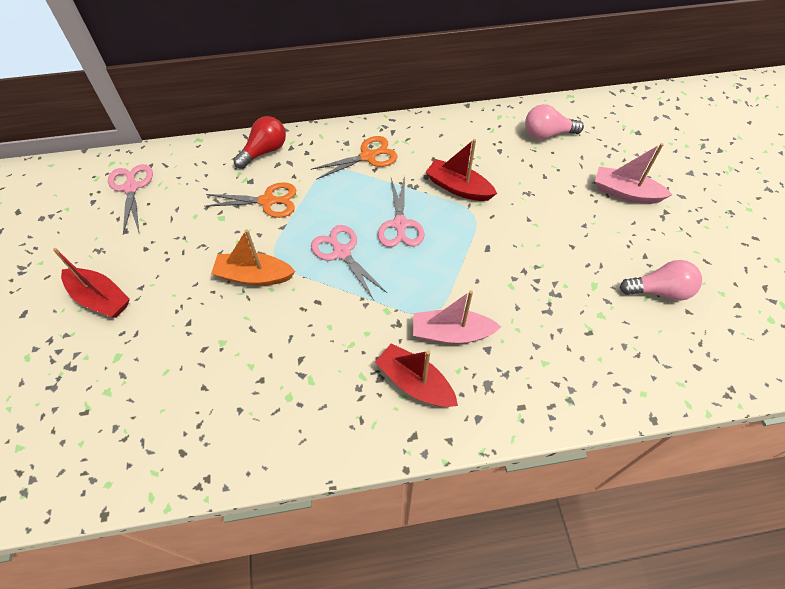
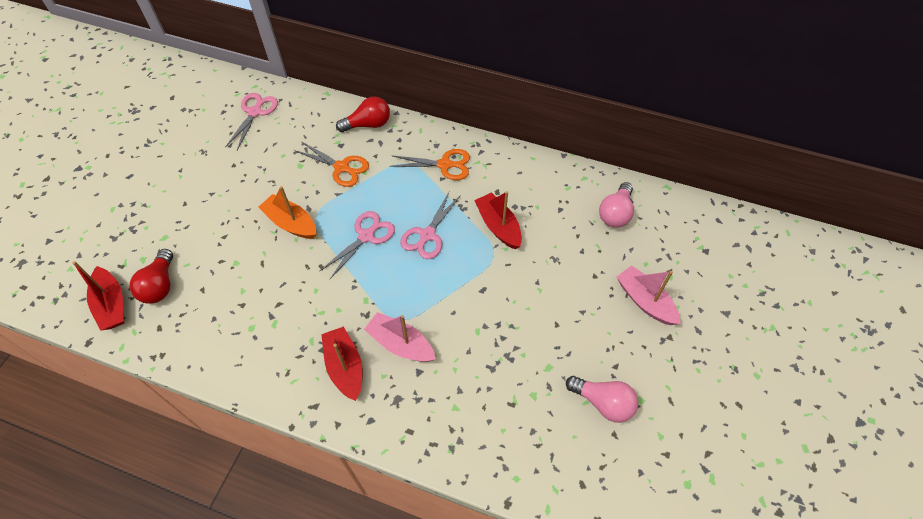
camera: 30 degrees right, 0 degrees up
red boat [53,248,130,318] -> red boat moved to [72,261,124,331]
pink scissors [311,225,387,300] -> pink scissors turned 45 degrees clockwise [319,211,395,279]
pink light bulb [525,104,584,139] -> pink light bulb turned 90 degrees counterclockwise [599,182,634,228]
none -> red light bulb [130,249,173,304]

